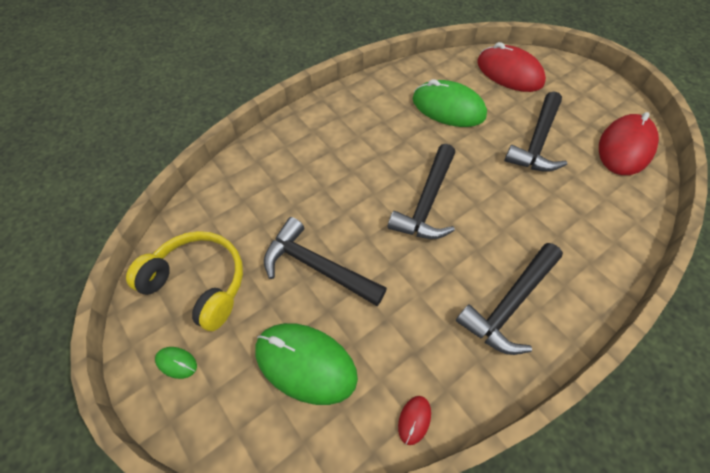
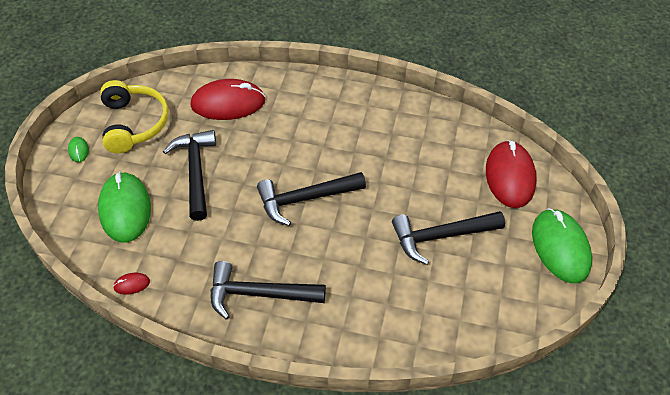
camera: 50 degrees right, 5 degrees down
green mouse [412,79,487,127] -> green mouse moved to [532,208,592,283]
red mouse [599,112,659,175] -> red mouse moved to [190,79,266,120]

